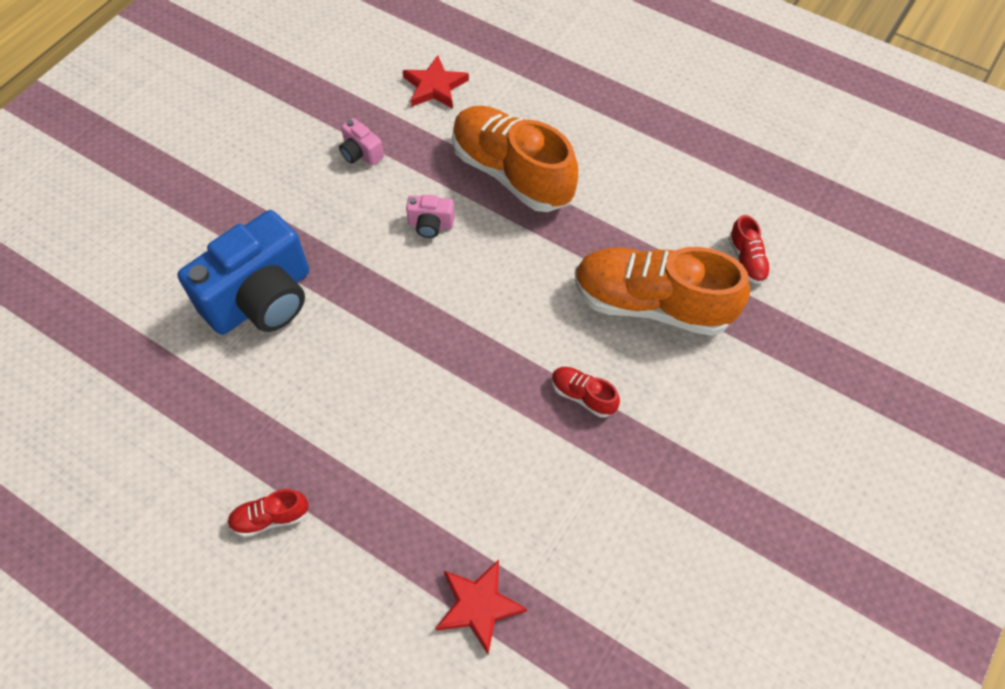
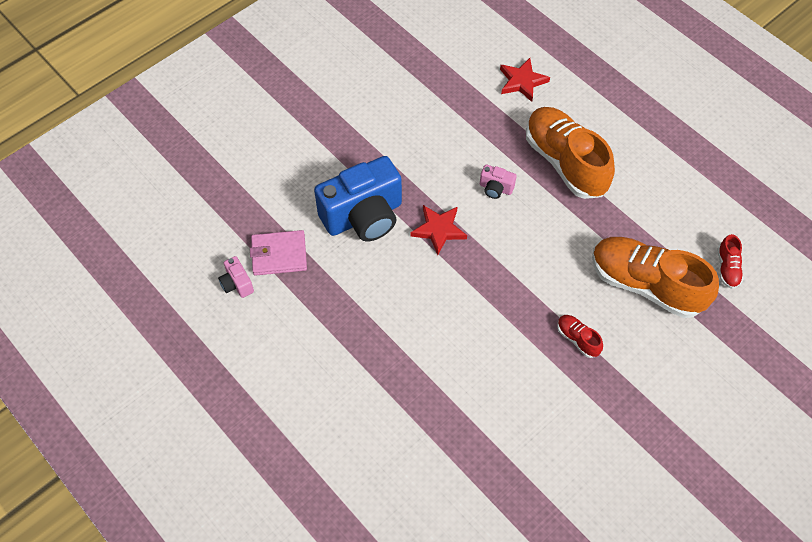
camera: 15 degrees right, 0 degrees up
red shoe [227,489,309,537] -> none
pink camera [339,118,384,166] -> pink camera moved to [218,256,254,298]
red star [436,560,527,654] -> red star moved to [410,205,467,255]
none -> pink wallet [250,230,307,276]

